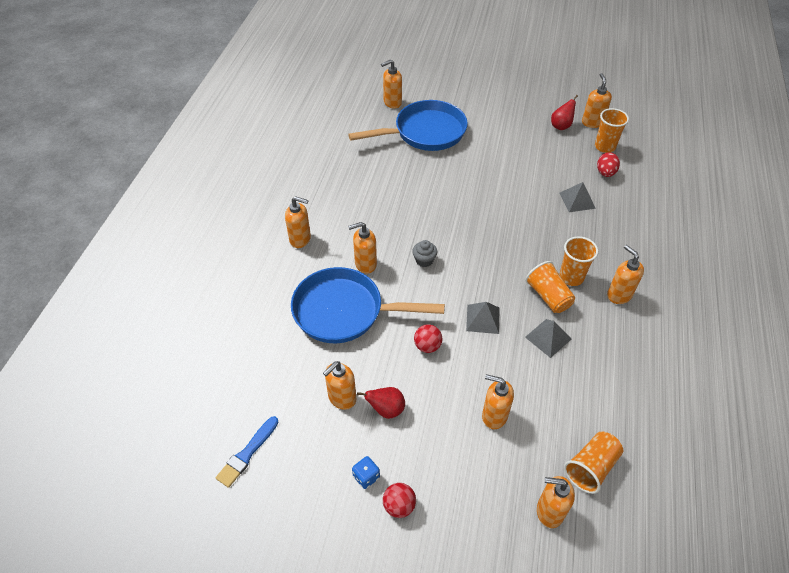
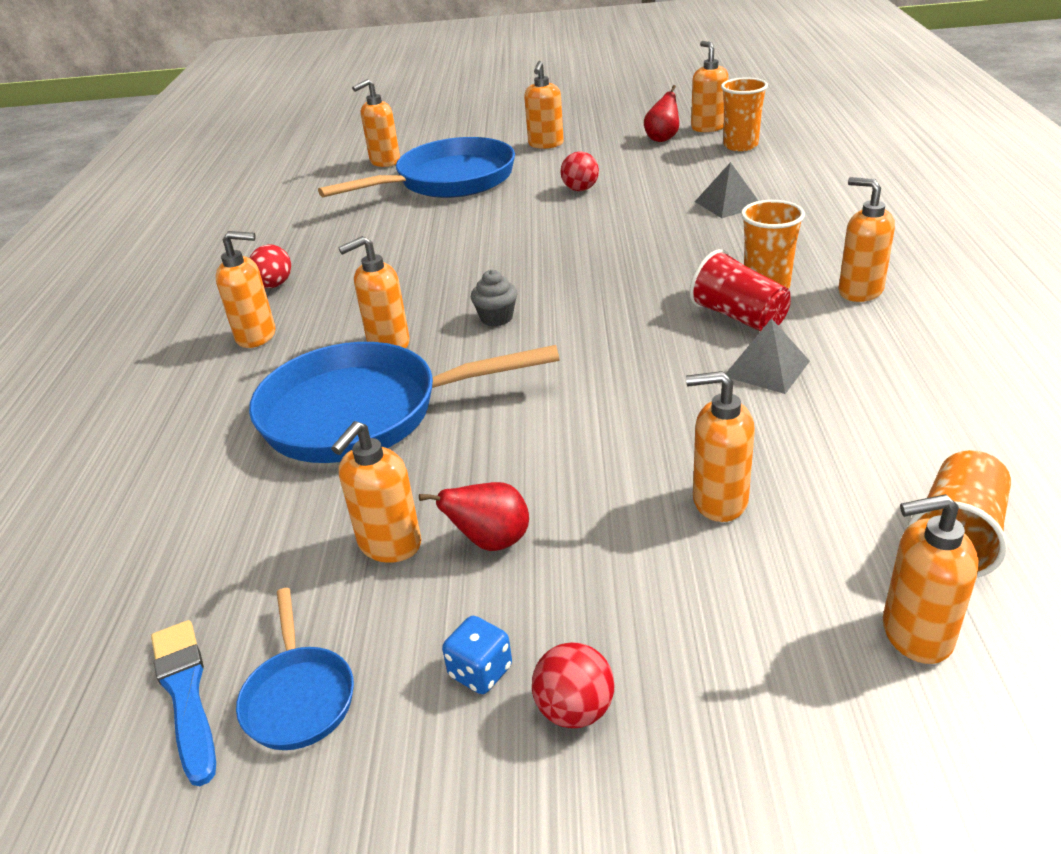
camera: 10 degrees left, 15 degrees down
blue brush [216,416,279,488] -> blue brush turned 135 degrees clockwise [151,620,216,786]
red ball [414,324,443,353] -> red ball moved to [560,152,599,191]
grey pyramid [466,302,499,334] -> none
orange cup [525,261,575,313] -> red cup [689,249,791,331]
red egg [597,152,620,177] -> red egg moved to [250,244,291,288]
none -> blue pan [236,588,354,750]
none -> orange soap dispenser [524,61,564,149]

